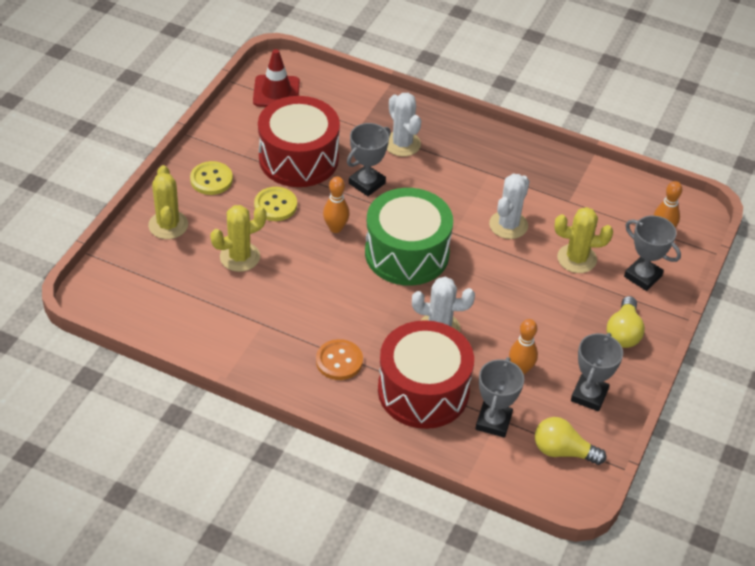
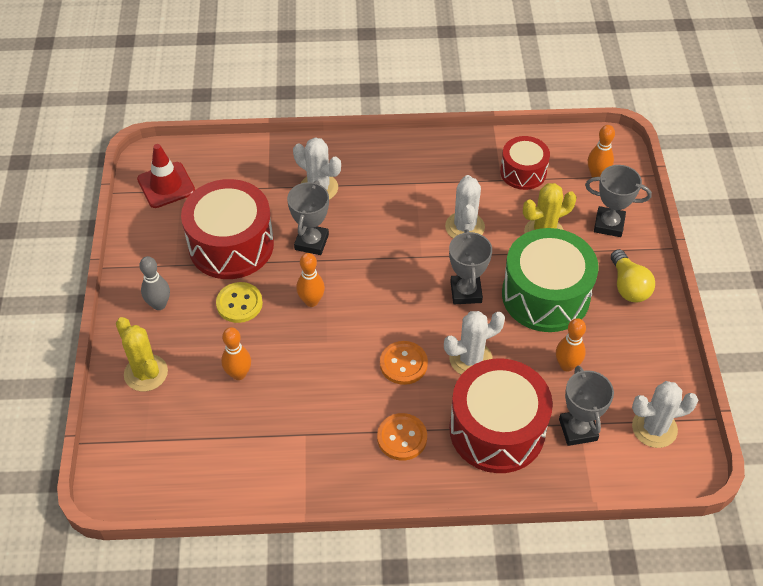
camera: 25 degrees left, 5 degrees up
yellow button [190,161,233,195] -> grey bowling pin [139,256,170,310]
yellow cactus [210,205,266,272] -> orange bowling pin [221,327,251,380]
green drum [365,188,453,286] -> green drum moved to [502,228,599,332]
yellow light bulb [535,417,606,465] -> white cactus [632,381,698,448]
grey trophy [571,333,623,411] -> grey trophy moved to [449,229,492,304]
none -> orange button [380,341,428,385]
none -> red drum [500,136,550,190]

